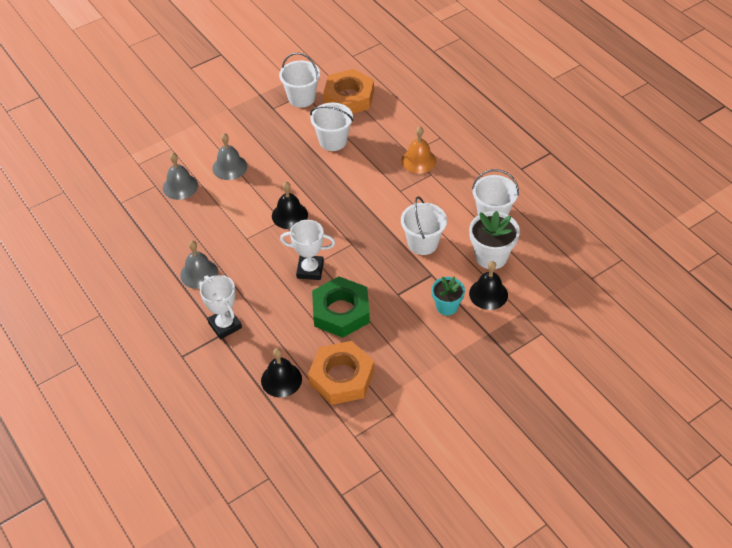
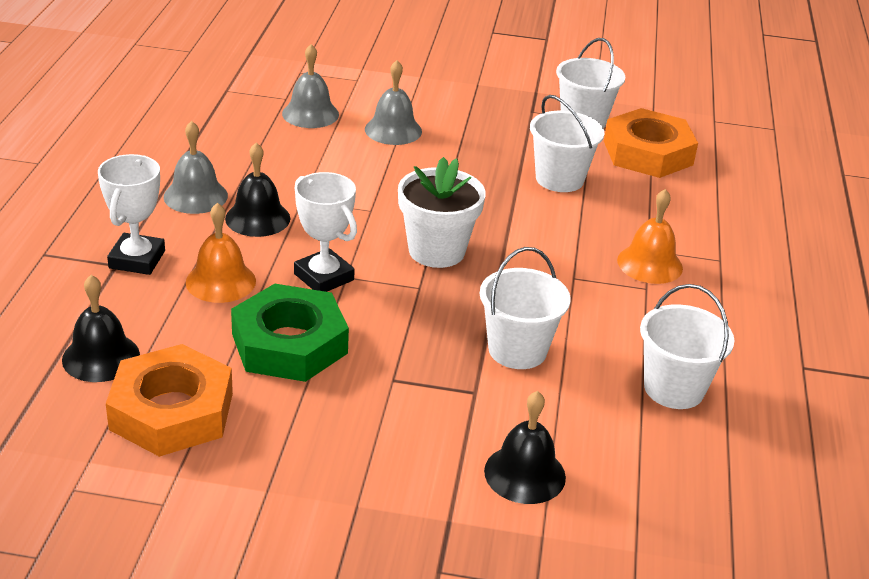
camera: 40 degrees right, 15 degrees down
black bell [272,182,308,229] -> black bell moved to [225,142,291,237]
turquoise flower pot [432,276,465,316] -> none
white flower pot [469,211,520,269] -> white flower pot moved to [398,157,486,268]
none -> orange bell [186,202,256,303]

